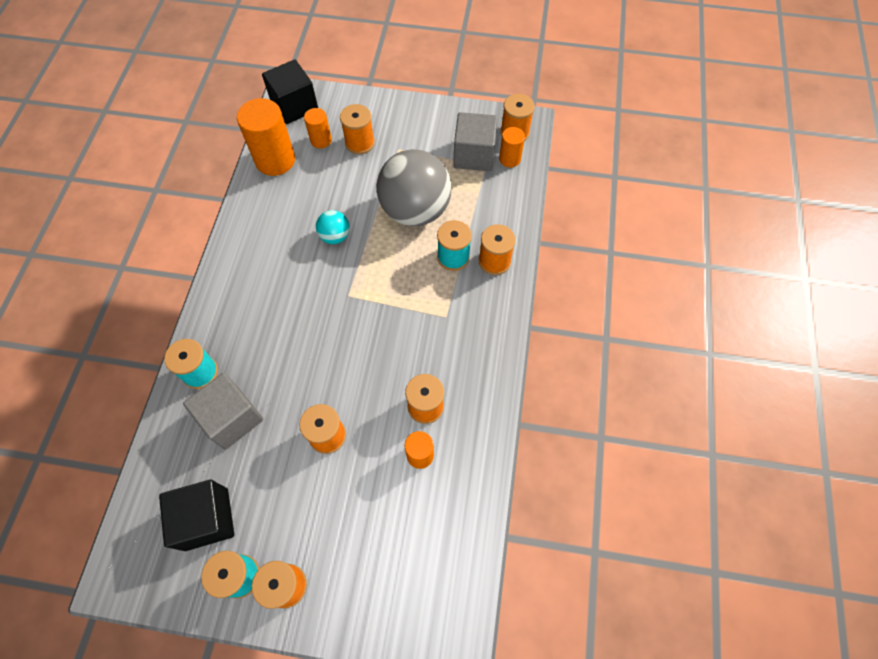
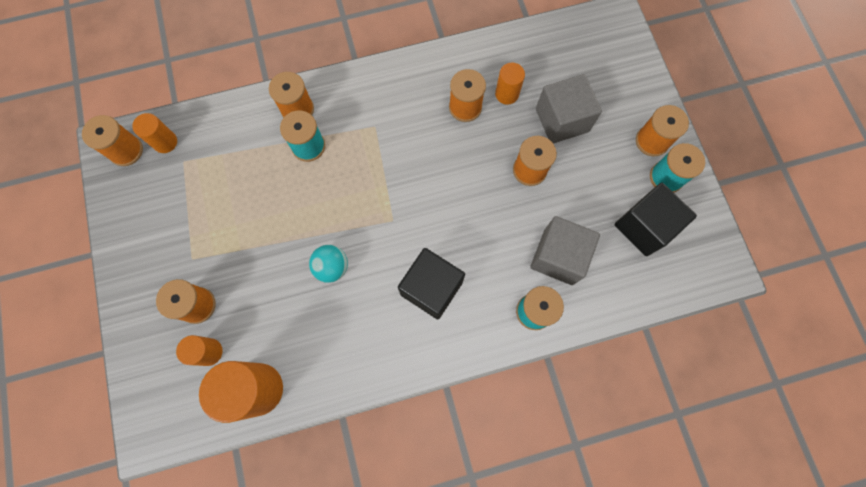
camera: 115 degrees left, 10 degrees up
black cube [262,60,318,124] -> black cube moved to [398,248,465,319]
grey ball [376,149,452,226] -> none
grey cube [453,112,497,171] -> grey cube moved to [536,74,602,144]

